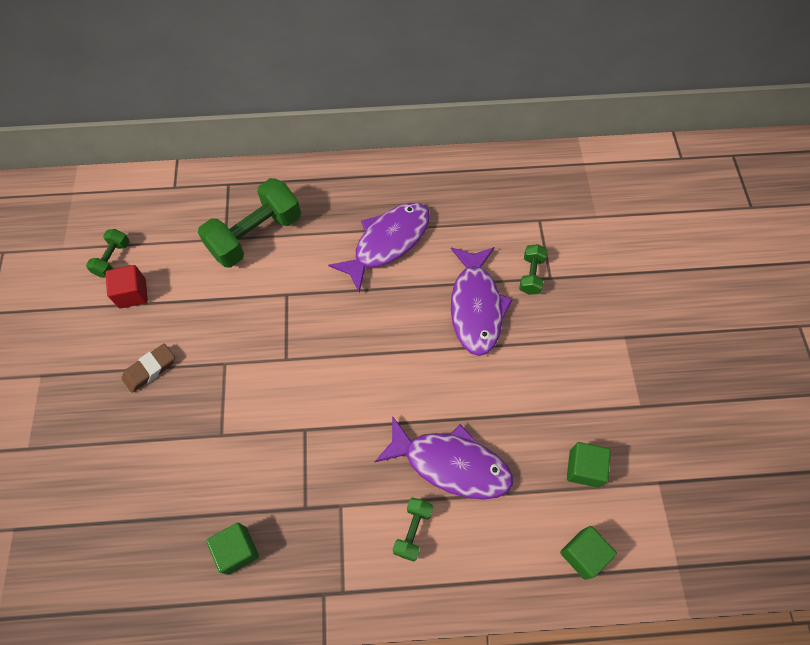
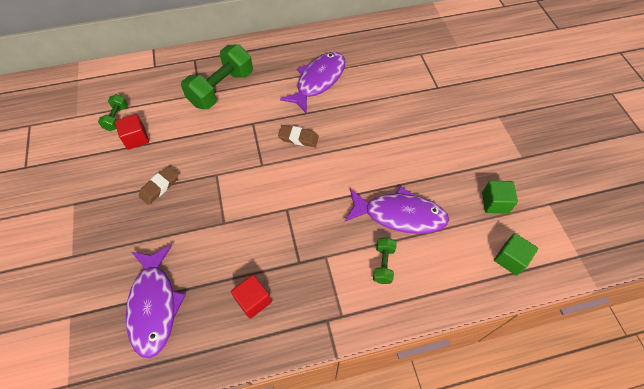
camera: 10 degrees left, 5 degrees down
green cube [206,523,259,575] -> red cube [231,275,272,319]
purple fish [451,247,513,356] -> purple fish moved to [126,245,186,358]
green dumbbell [519,244,547,295] -> none
none -> brown eraser [278,125,319,147]

